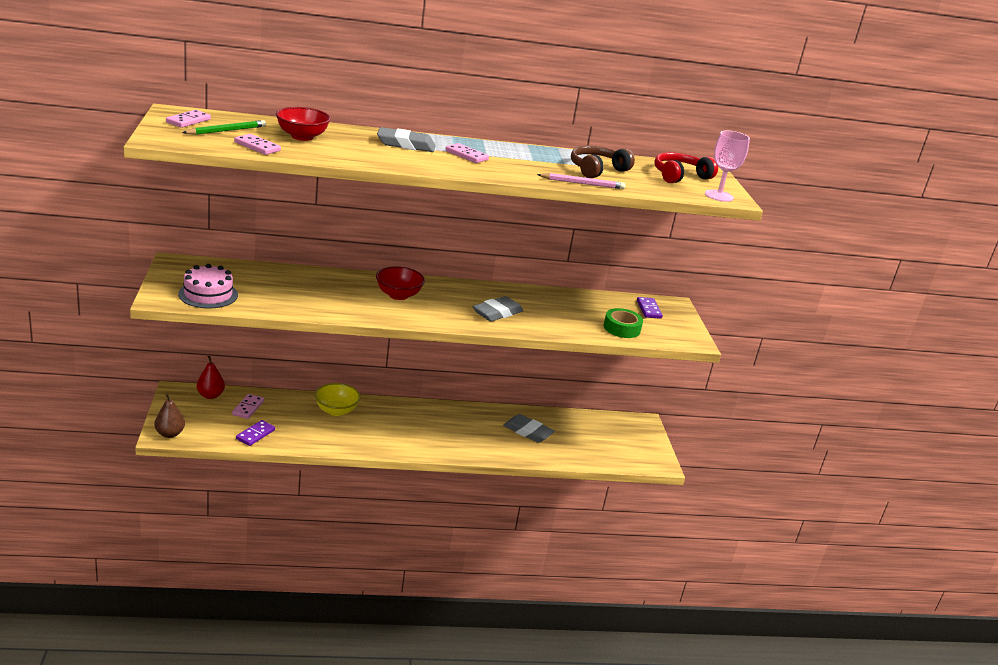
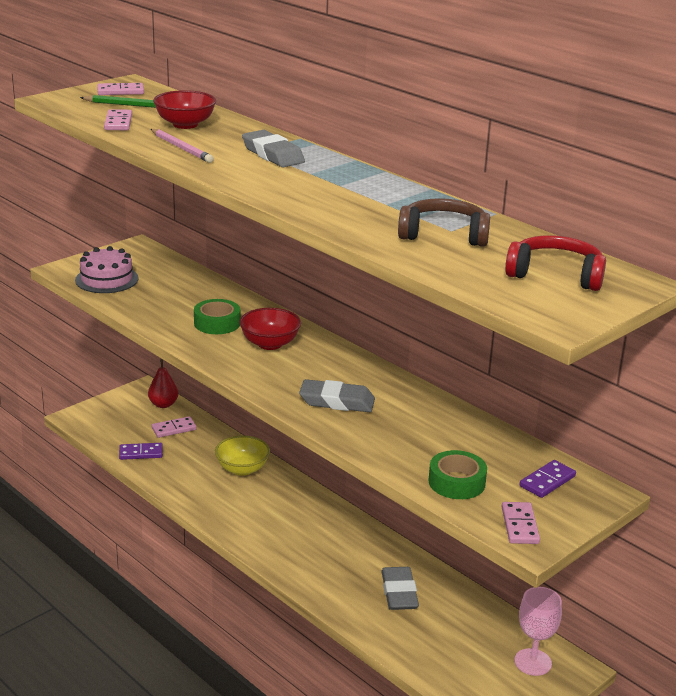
camera: 55 degrees right, 0 degrees up
brown pear [154,393,185,438] -> none
pink domino [445,143,489,163] -> pink domino moved to [502,502,540,544]
pink pencil [537,173,625,189] -> pink pencil moved to [151,129,214,163]
pink goblet [705,131,750,202] -> pink goblet moved to [514,587,562,676]
none -> green tape [194,299,240,334]

